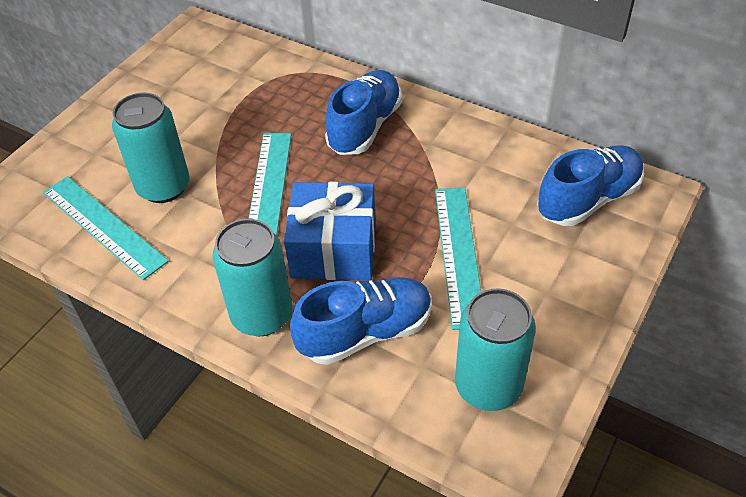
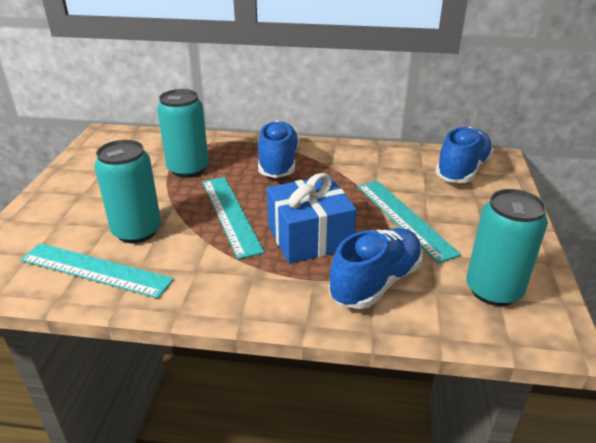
camera: 25 degrees left, 15 degrees down
turquoise can [213,219,292,336] -> turquoise can moved to [157,89,209,178]

